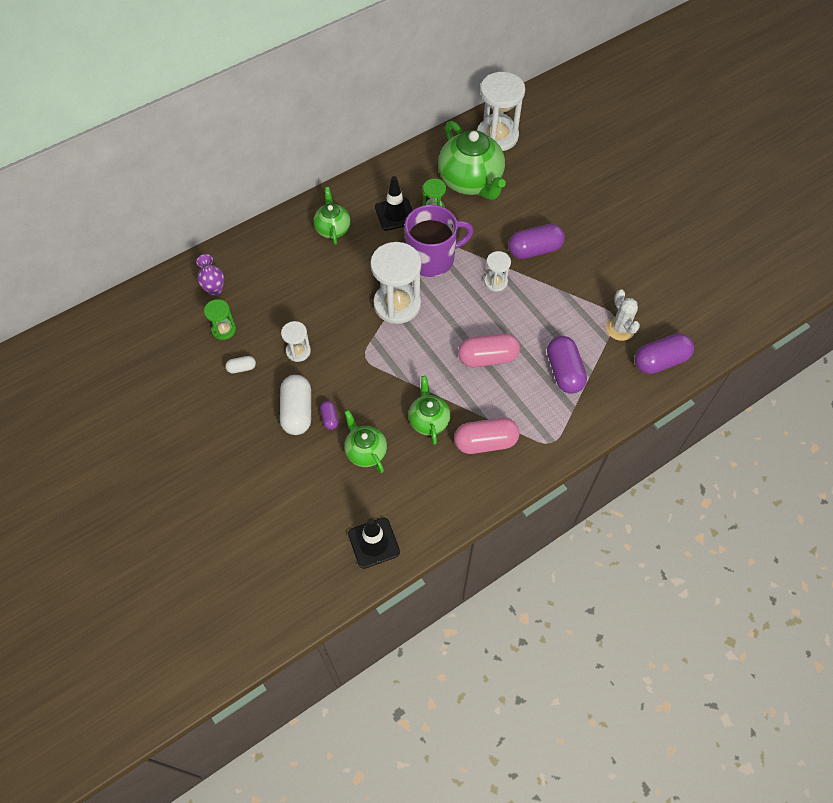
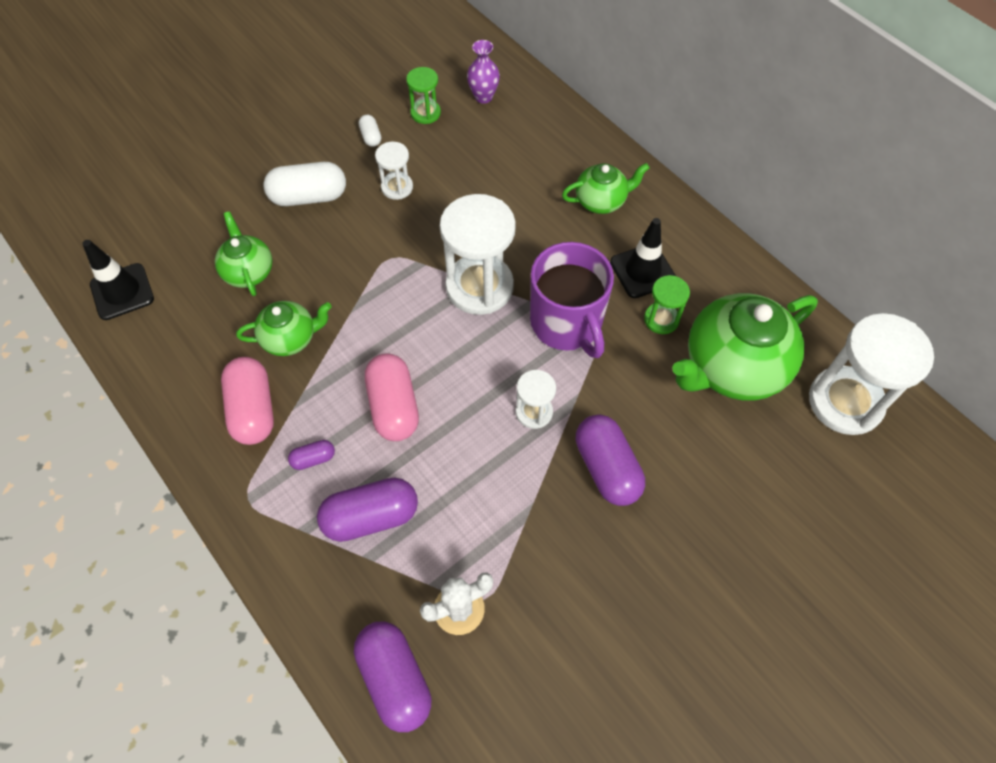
camera: 85 degrees right, 0 degrees up
purple capsule [320,401,339,430] -> purple capsule moved to [288,440,335,470]
green teapot [344,410,387,473] -> green teapot turned 75 degrees counterclockwise [215,211,272,296]

